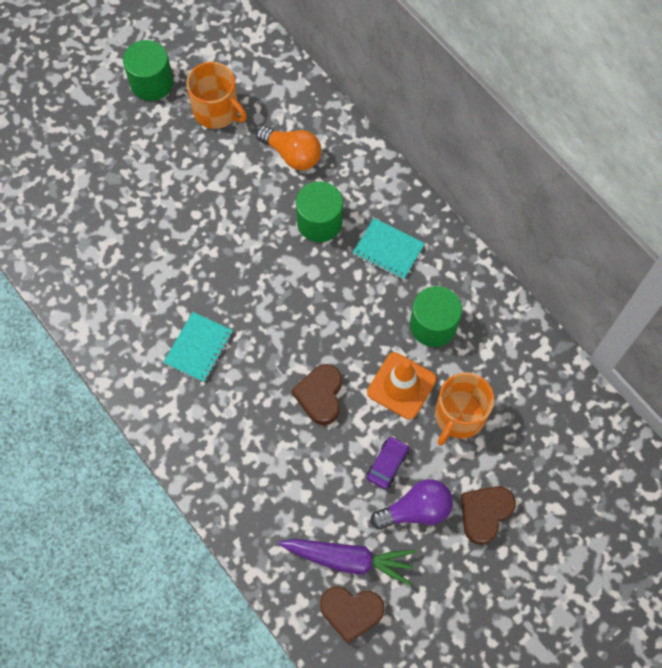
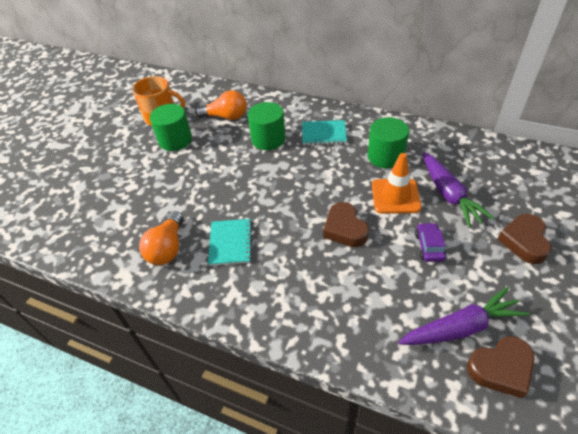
camera: 25 degrees left, 20 degrees down
green cylinder [123,40,173,101] -> green cylinder moved to [150,104,192,151]
purple light bulb [370,479,453,529] -> none
orange mug [435,372,494,446] -> purple carrot [423,152,494,228]
none -> orange light bulb [139,211,183,265]

